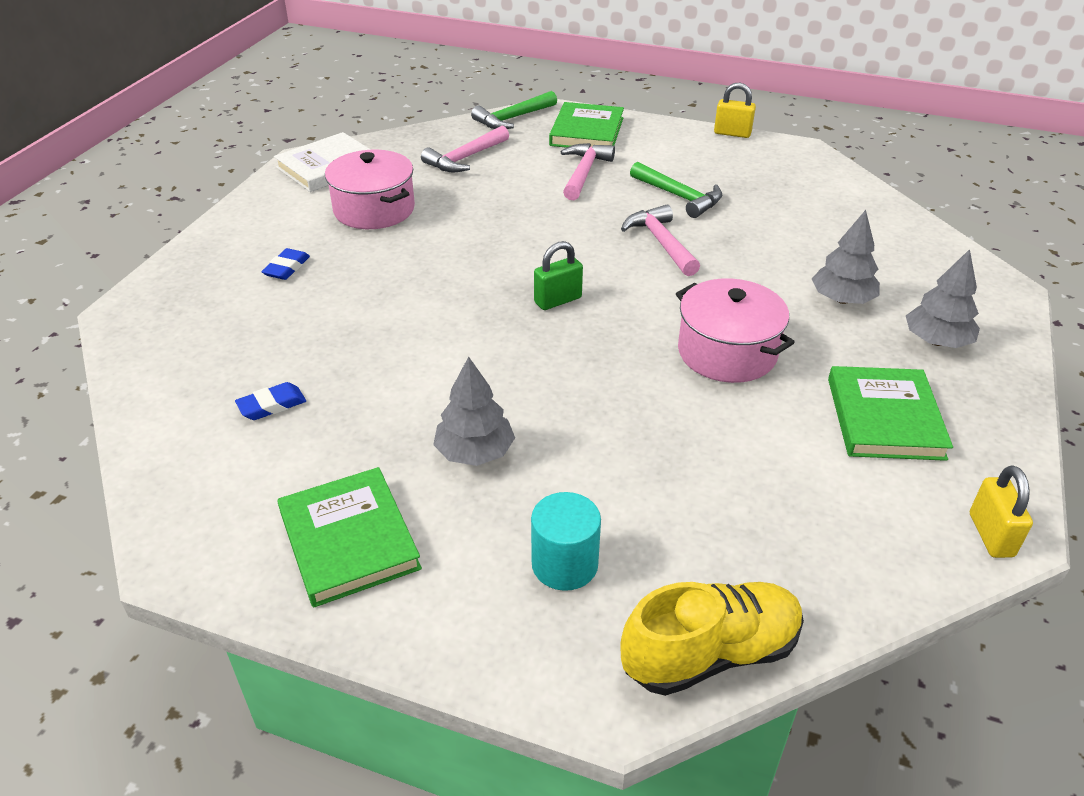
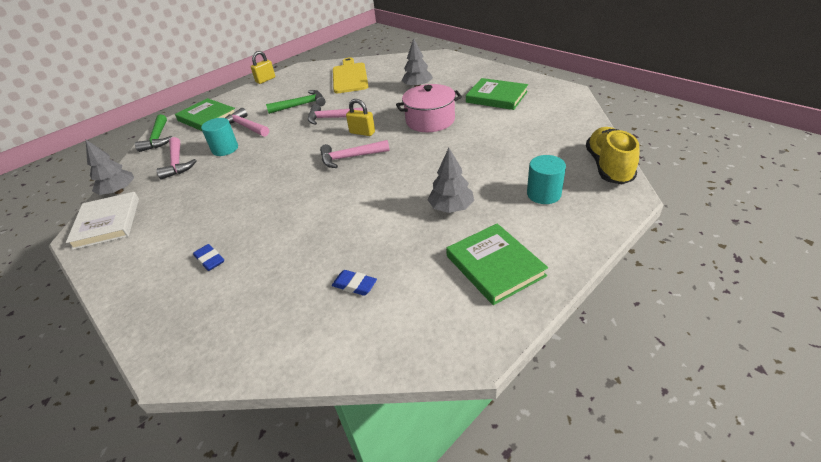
camera: 60 degrees left, 0 degrees up
blue eraser [235,382,306,420] -> blue eraser turned 60 degrees counterclockwise [332,270,377,296]
green book [277,467,422,607] -> green book turned 60 degrees clockwise [446,223,548,305]
pink pot [325,150,415,229] -> none
green padlock [534,241,583,310] -> pink hammer [320,140,390,168]
grey tree [906,249,980,348] -> grey tree moved to [86,140,134,195]
yellow padlock [970,466,1033,558] -> yellow padlock moved to [346,99,375,136]
none -> turquoise cylinder [201,118,238,156]
none -> yellow cutting board [333,58,368,93]

